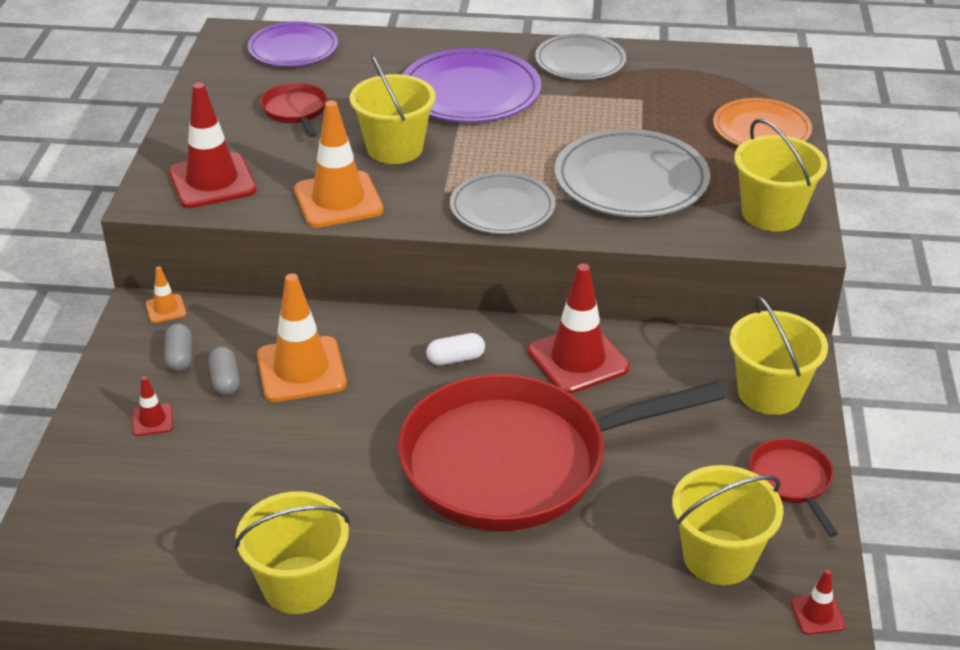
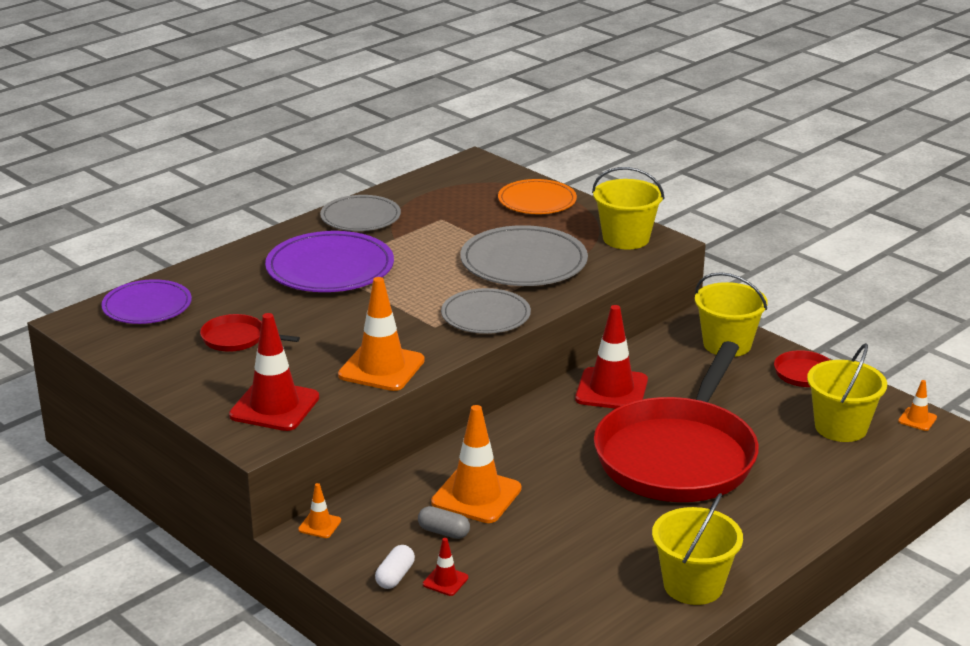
camera: 50 degrees left, 10 degrees down
grey capsule [164,323,192,371] -> none
yellow bucket [350,55,435,164] -> none
white capsule [426,333,485,366] -> white capsule moved to [375,545,415,589]
red traffic cone [791,569,846,635] -> orange traffic cone [898,380,937,431]

